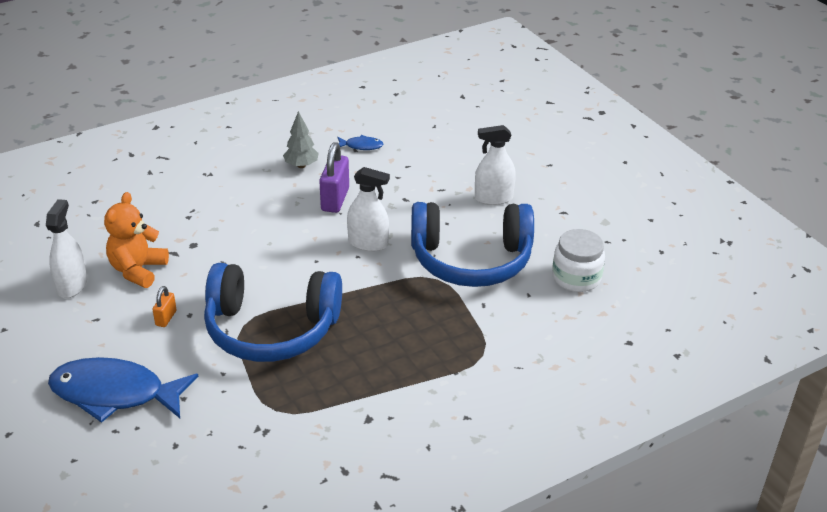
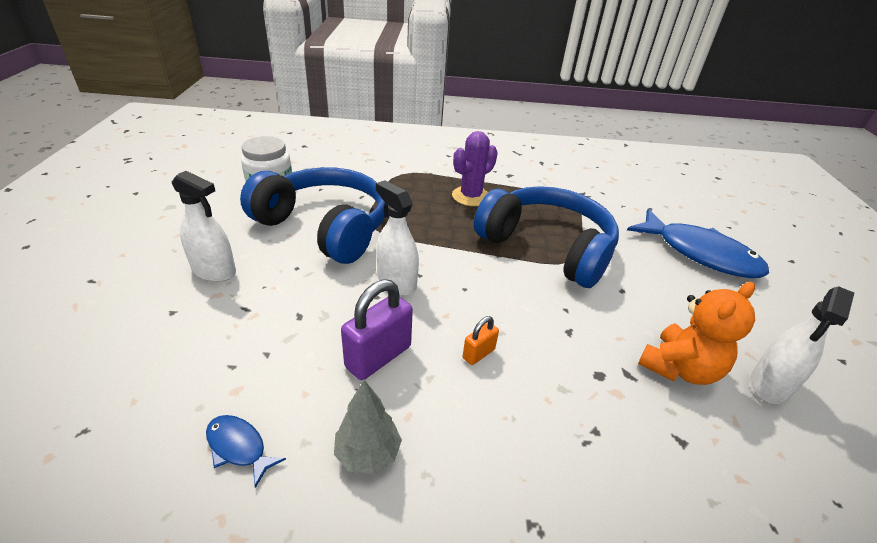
camera: 150 degrees left, 0 degrees up
orange padlock [152,286,177,327] -> orange padlock moved to [463,316,499,365]
none -> purple cactus [452,131,498,206]

